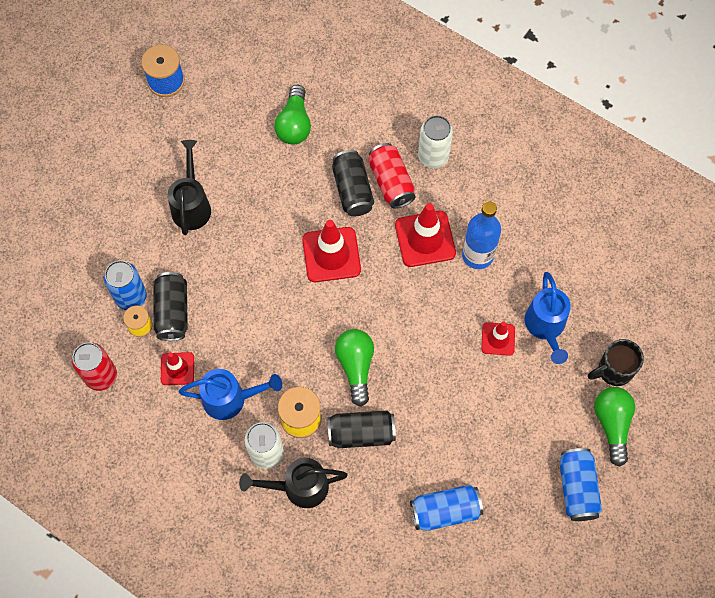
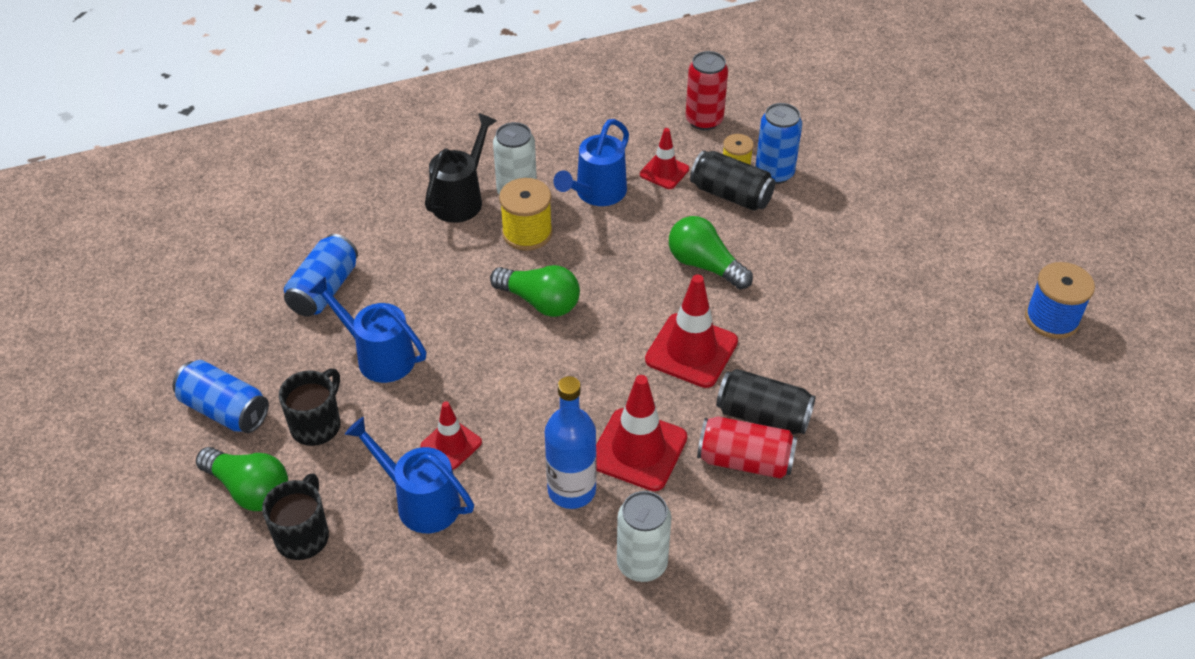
camera: 125 degrees right, 20 degrees down
black watering can [168,140,211,235] -> none
green light bulb [274,85,311,144] -> green light bulb moved to [669,216,753,290]
black can [327,411,396,448] -> none
white can [418,115,453,168] -> white can moved to [617,491,671,582]
none -> black mug [279,369,340,446]
none -> blue watering can [308,277,426,383]

